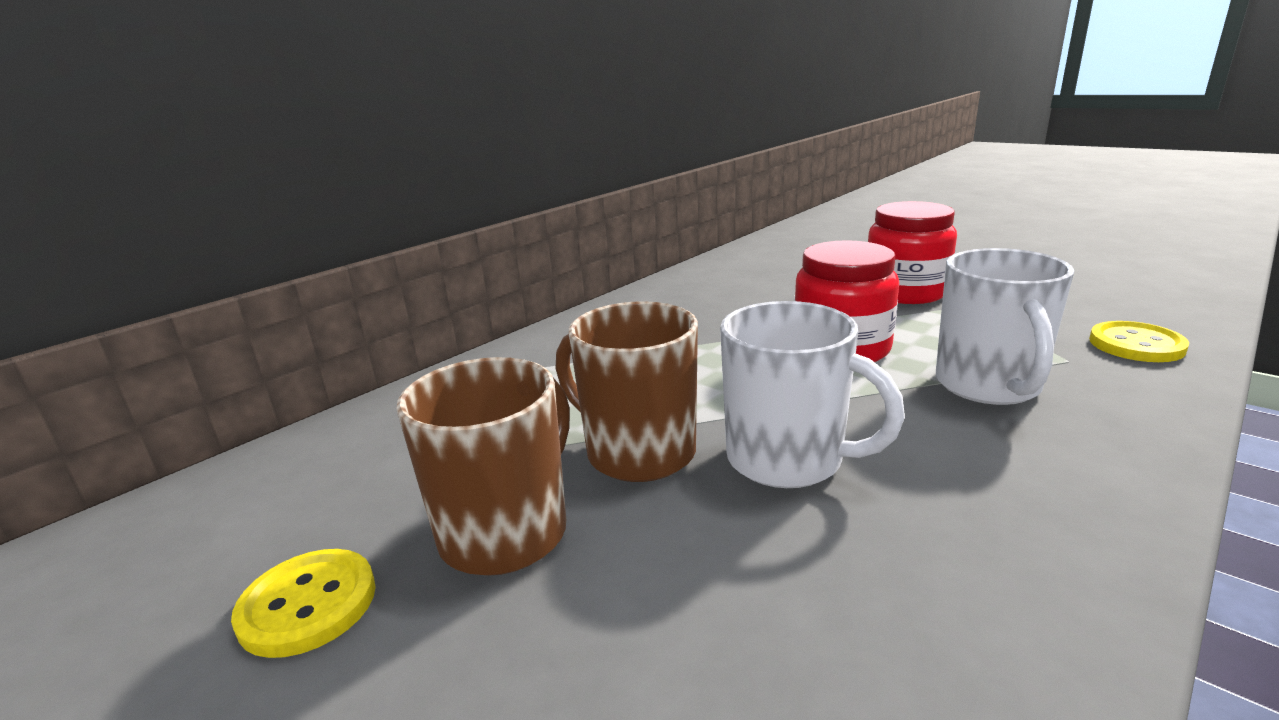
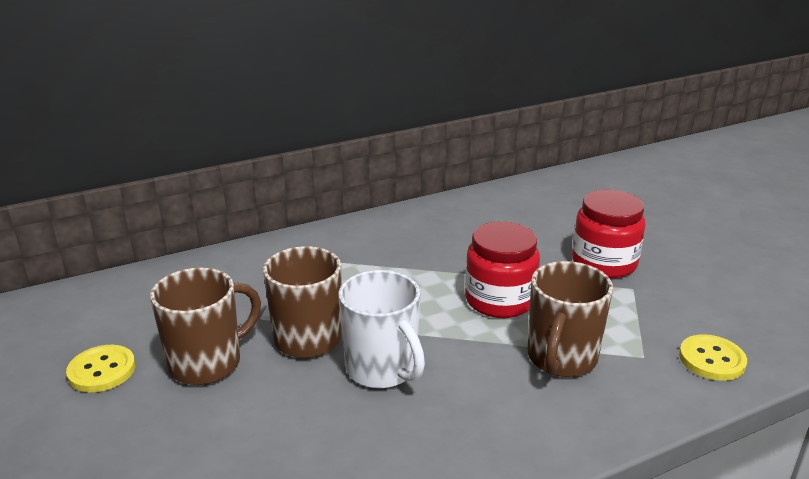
camera: 20 degrees right, 5 degrees up
white mug [936,248,1075,405] -> brown mug [528,261,613,377]

